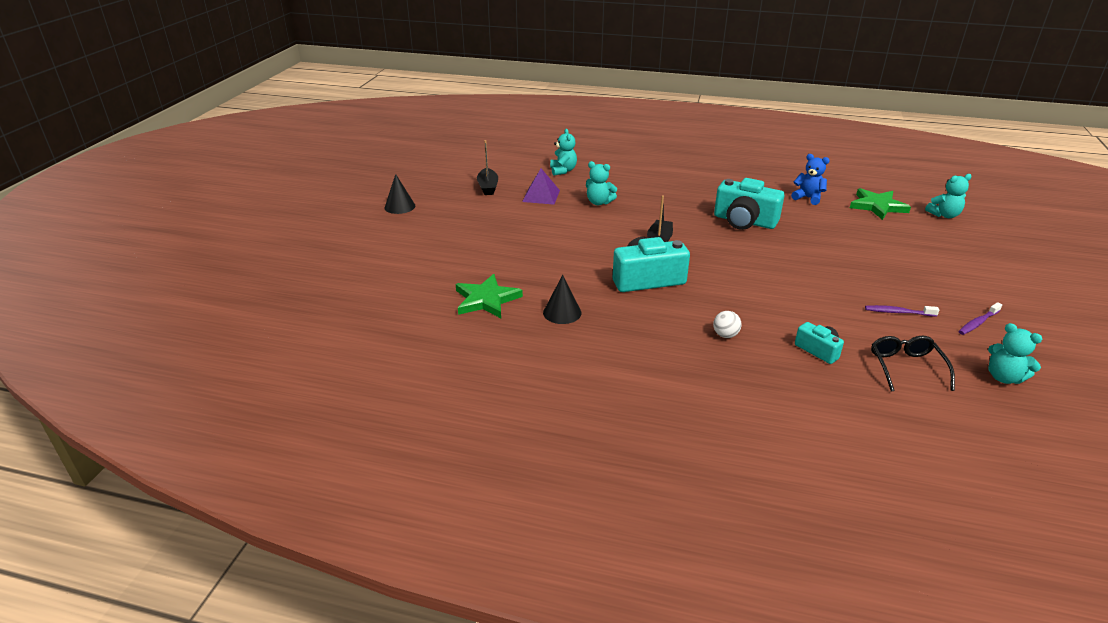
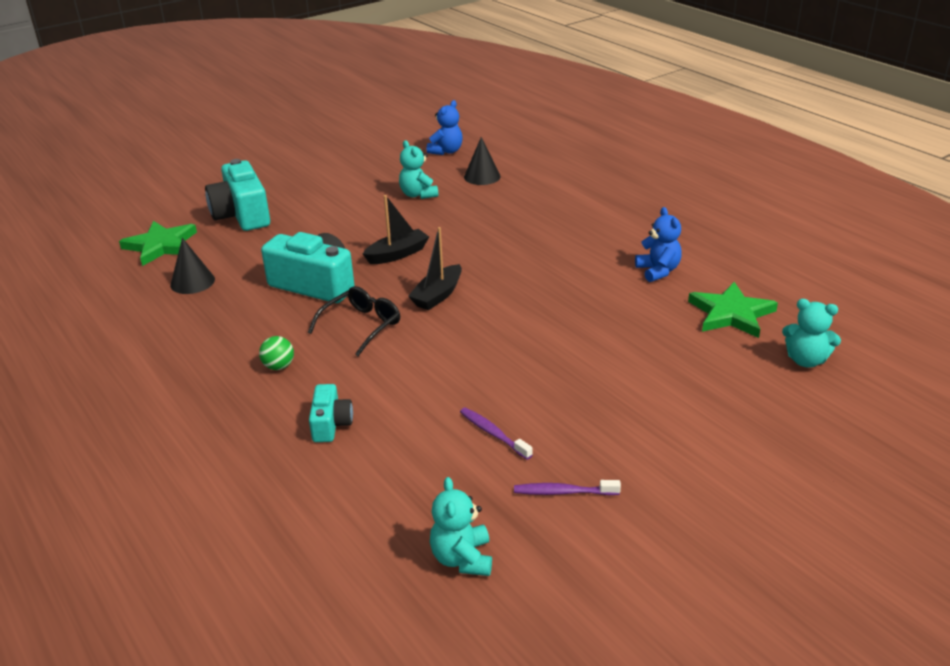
camera: 40 degrees right, 0 degrees up
black cone [385,174,415,214] -> black cone moved to [464,137,501,185]
black boat [477,140,498,195] -> black boat moved to [408,227,462,310]
purple pyramid [522,168,560,205] -> none
turquoise teddy bear [550,129,577,176] -> blue teddy bear [426,100,463,155]
white ball [713,311,742,338] -> green ball [259,336,294,370]
turquoise camera [714,178,785,230] -> turquoise camera moved to [205,159,270,231]
black glasses [871,336,955,392] -> black glasses moved to [308,286,400,356]

